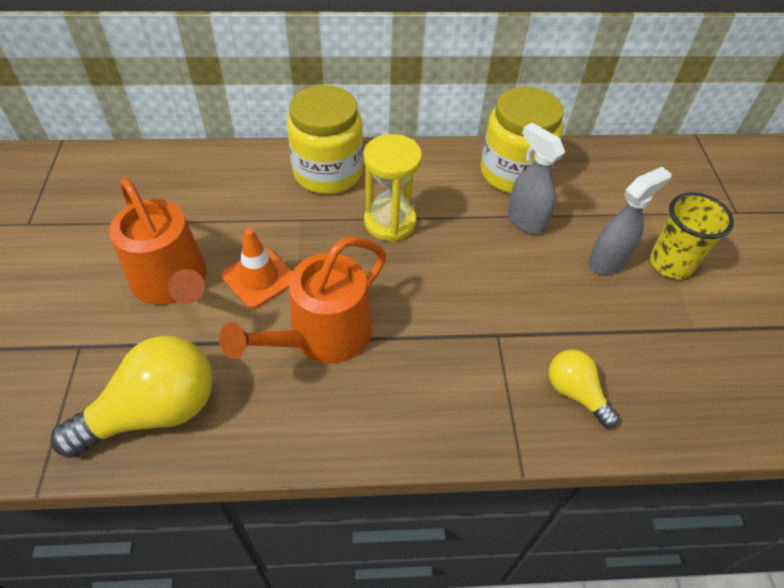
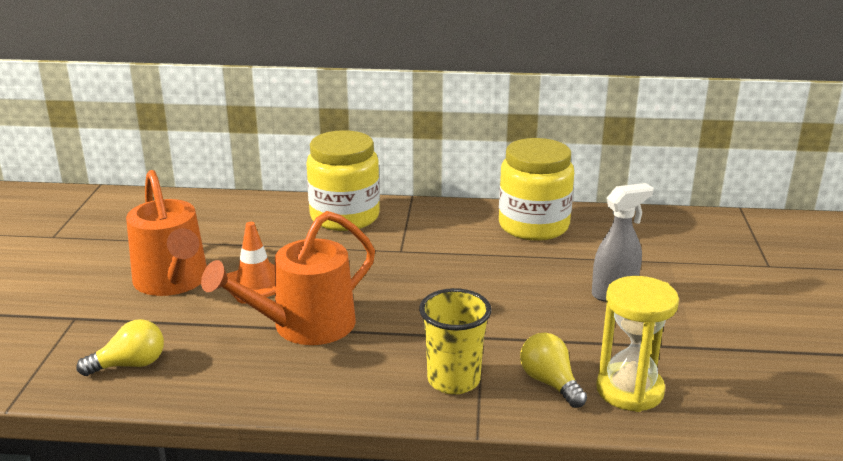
camera: 10 degrees right, 25 degrees down
yellow light bulb [51,336,213,458] -> yellow light bulb [77,319,164,376], size x0.56
yellow hourglass [364,134,422,242] -> yellow hourglass moved to [596,276,679,412]
grey spray bottle [508,123,565,235] -> none
yellow cup [650,192,734,279] -> yellow cup moved to [419,288,491,395]

